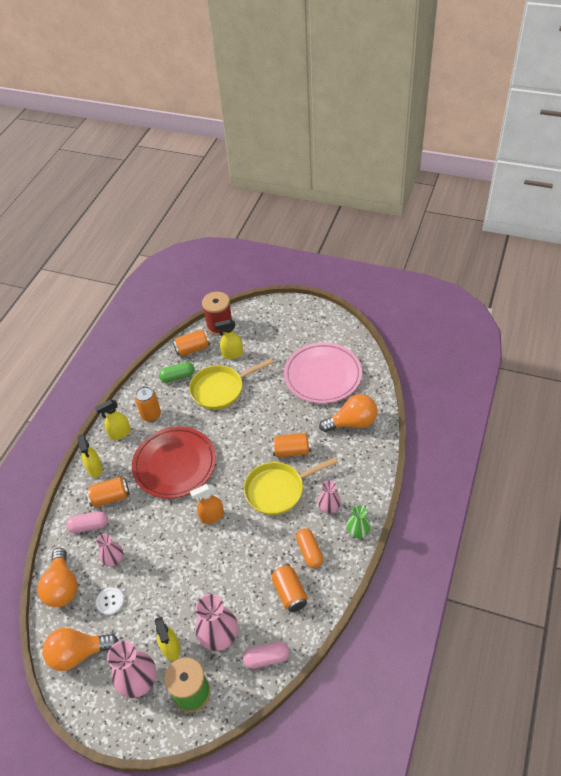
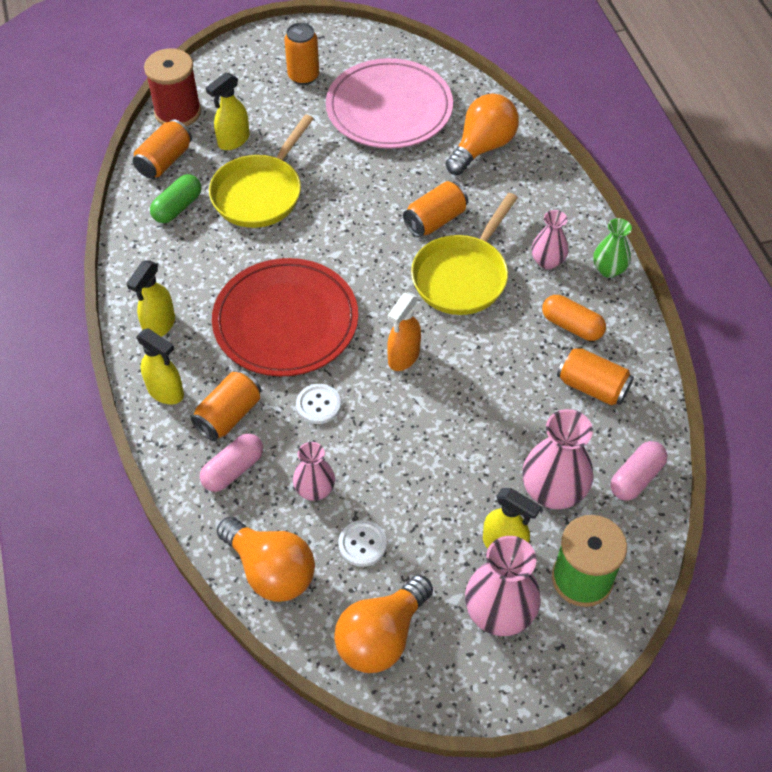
camera: 40 degrees left, 5 degrees up
orange can [135,386,161,422] -> orange can moved to [284,23,319,85]
none -> white button [296,384,341,424]

